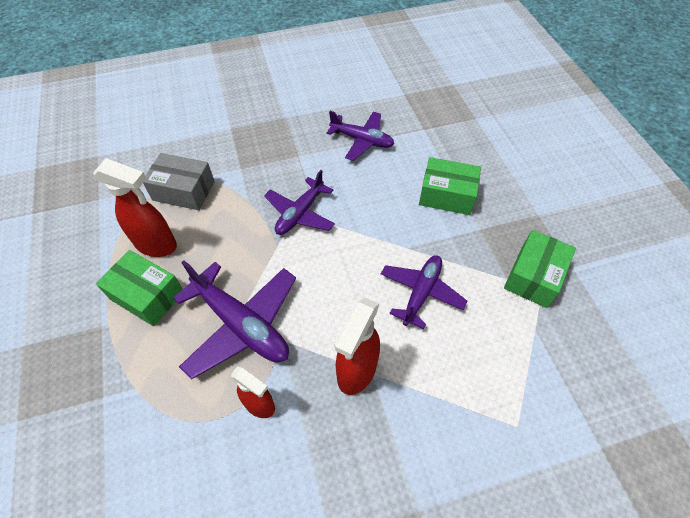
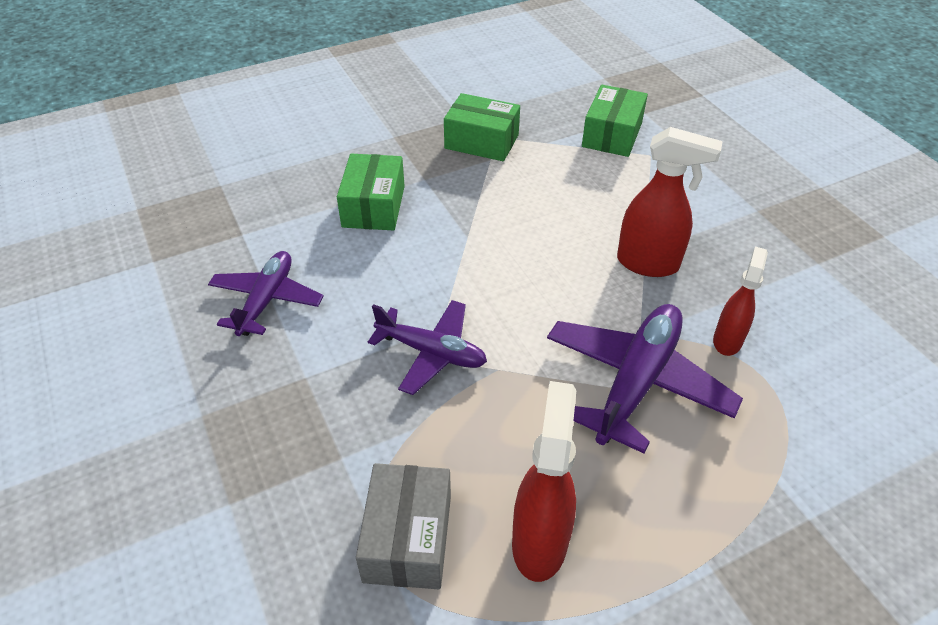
camera: 100 degrees left, 10 degrees down
green box [96,250,183,326] -> green box moved to [582,85,648,157]
purple plane [381,255,467,329] -> none

